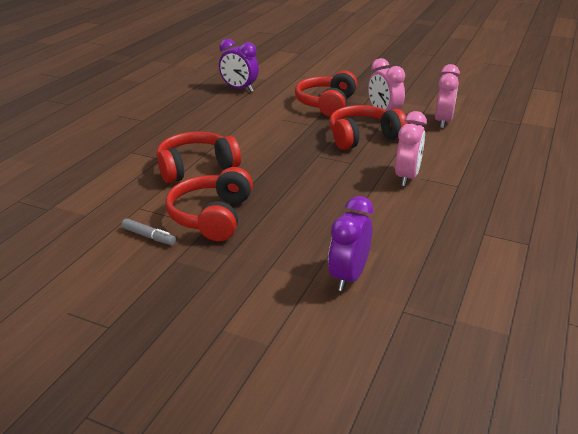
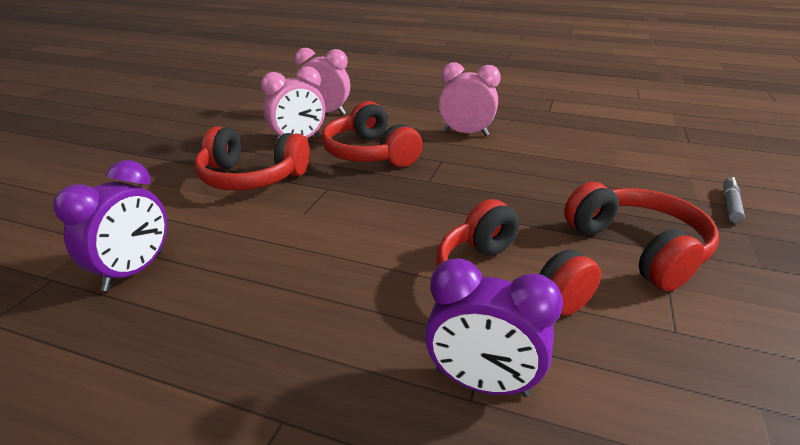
camera: 95 degrees left, 0 degrees up
grey marker [121,218,176,245] -> grey marker moved to [723,177,745,223]
red headphones [165,167,253,241] -> red headphones turned 120 degrees counterclockwise [564,182,719,291]
purple clock [328,196,373,291] -> purple clock moved to [425,258,563,397]

